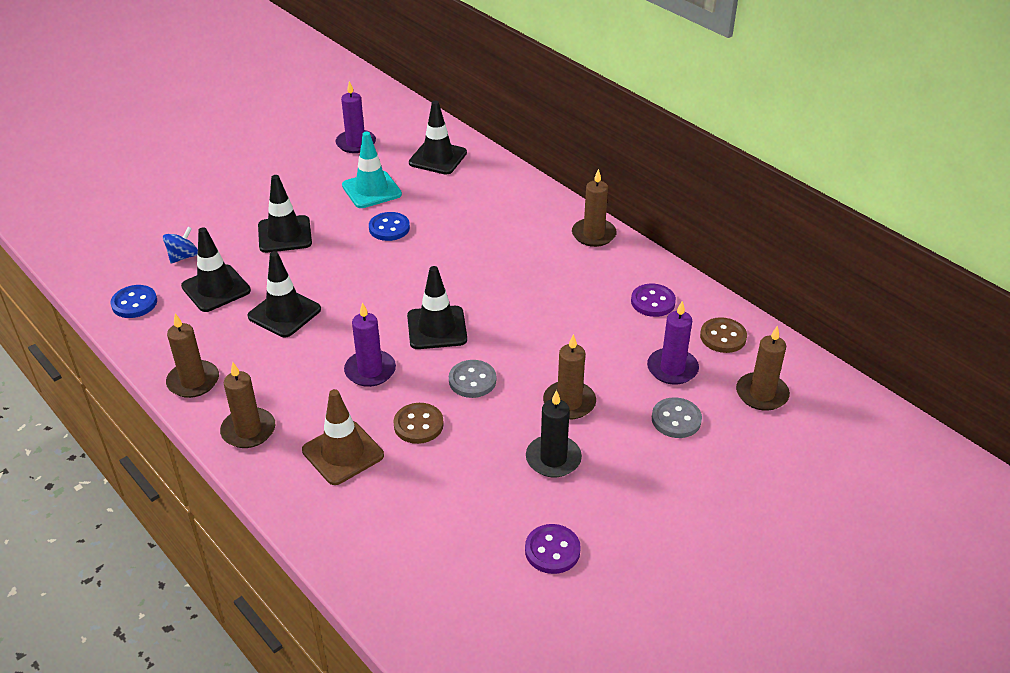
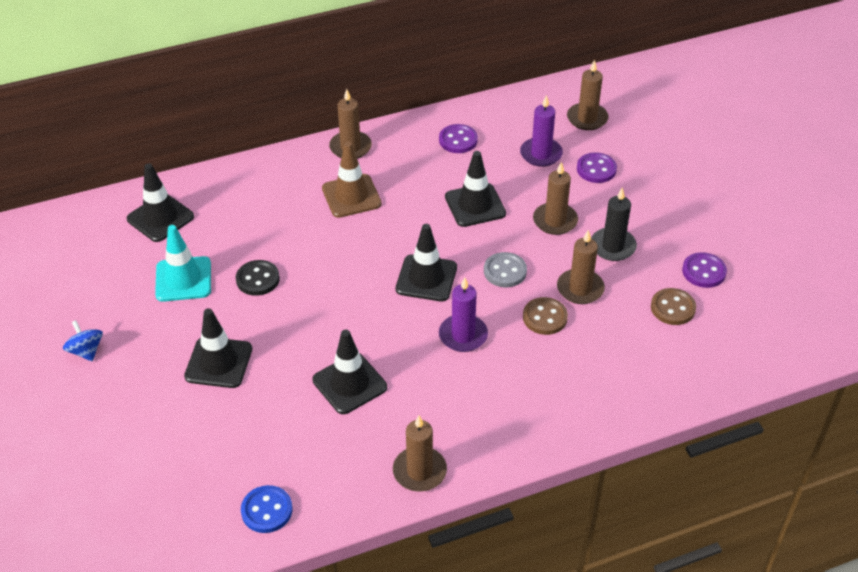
camera: 70 degrees left, 5 degrees up
blue spinning top [163,227,198,264] -> blue spinning top moved to [63,320,103,362]
black traffic cone [181,227,251,312] -> black traffic cone moved to [445,151,506,227]
brown candle [220,362,275,448] -> brown candle moved to [557,230,605,304]
brown traffic cone [302,389,384,485] -> brown traffic cone moved to [322,142,382,218]
purple candle [335,81,376,153] -> none
blue button [369,212,410,241] -> black button [236,260,280,296]
grey button [652,397,702,438] -> purple button [577,152,617,183]
brown button [700,317,747,353] -> brown button moved to [651,288,696,325]

